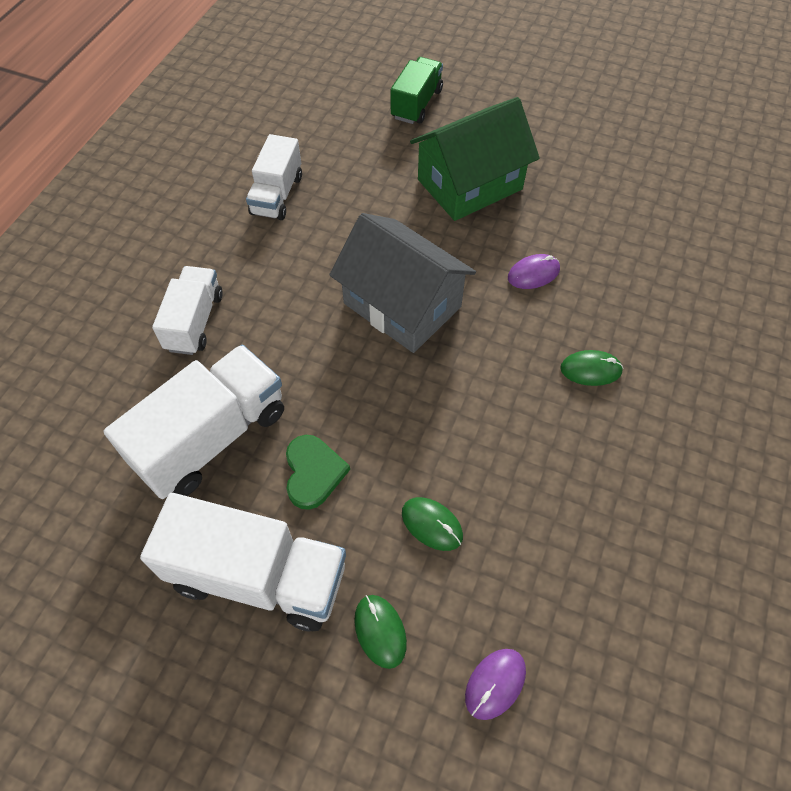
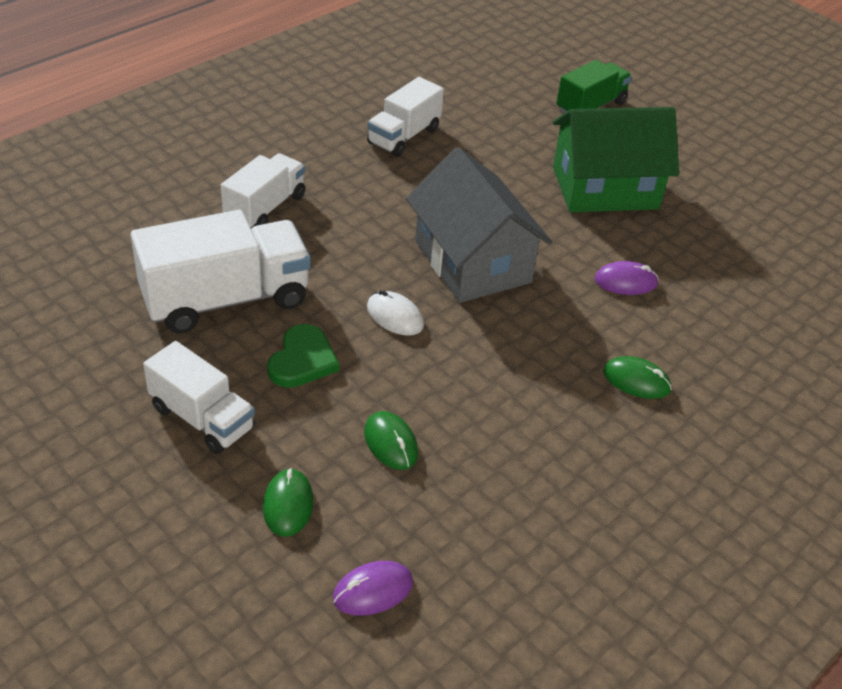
camera: 20 degrees right, 15 degrees down
white truck [140,493,346,631] -> white truck [143,341,255,454], size x0.62
none -> white mouse [367,290,424,336]

